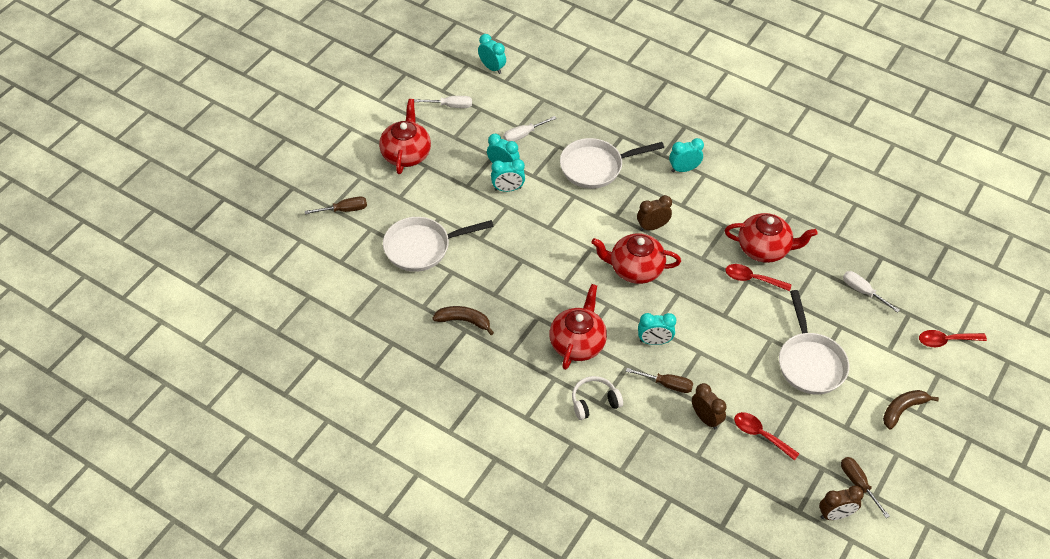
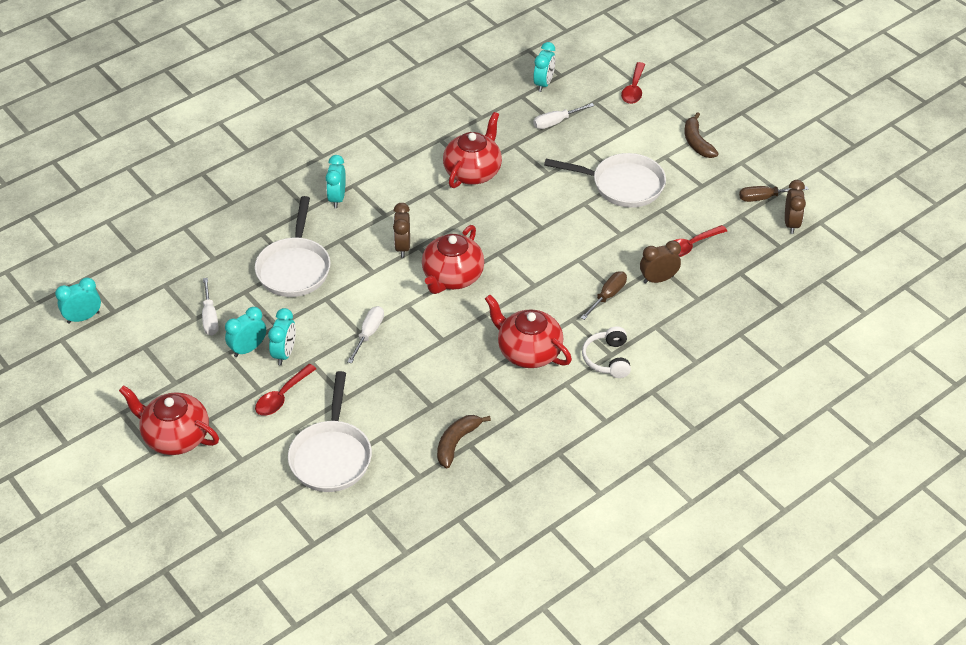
camera: 70 degrees left, 5 degrees down
brown screwdriver [305,197,367,214] -> none
white screwdriver [414,96,472,108] -> white screwdriver moved to [347,306,384,364]
turquoise clock [638,313,676,345] -> turquoise clock moved to [533,42,556,92]
red spoon [725,264,792,291] -> red spoon moved to [255,364,316,416]

